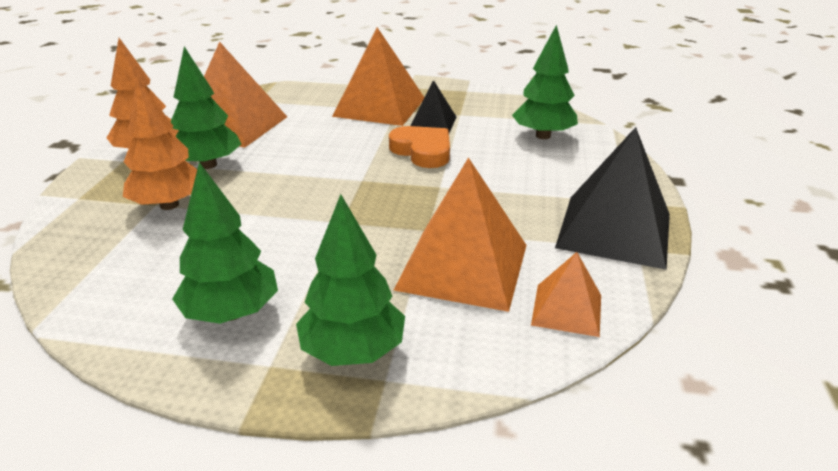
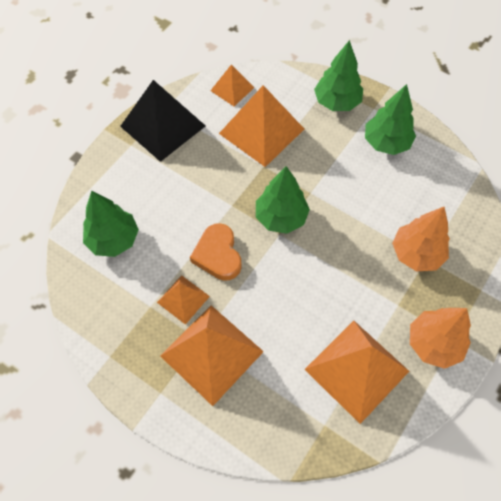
camera: 155 degrees left, 30 degrees up
green tree [171,47,241,169] -> green tree moved to [256,166,310,234]
black pyramid [410,80,456,133] -> orange pyramid [157,275,210,325]

